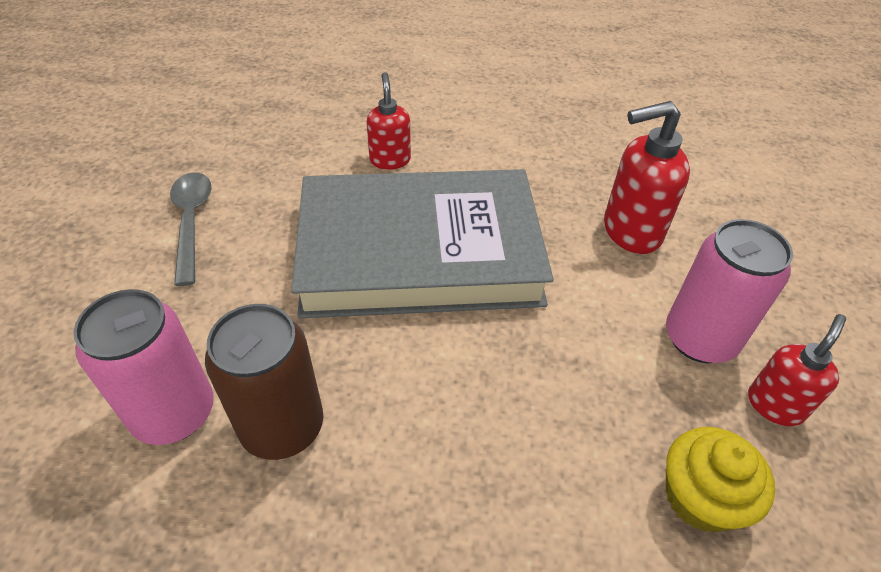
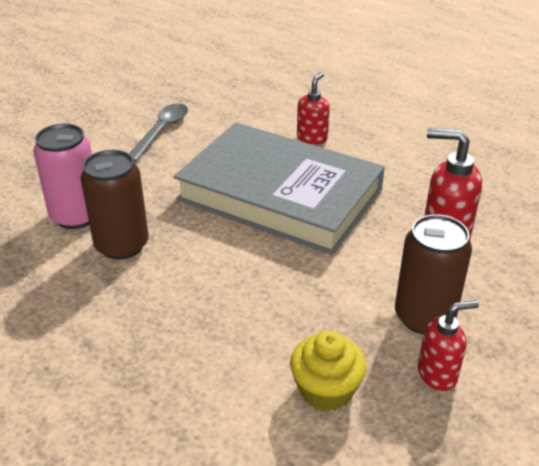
camera: 35 degrees right, 10 degrees down
pink can [666,219,793,363] -> brown can [395,214,472,335]

